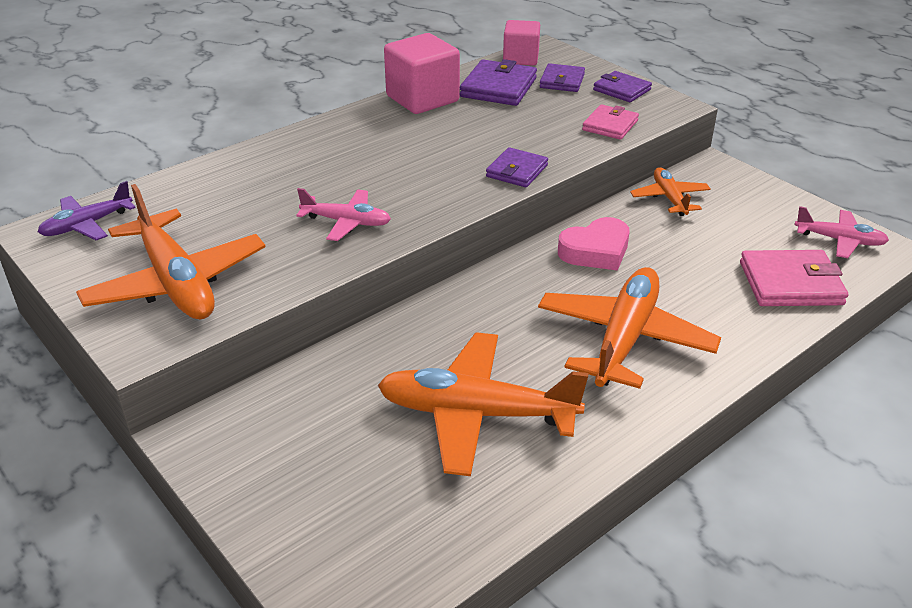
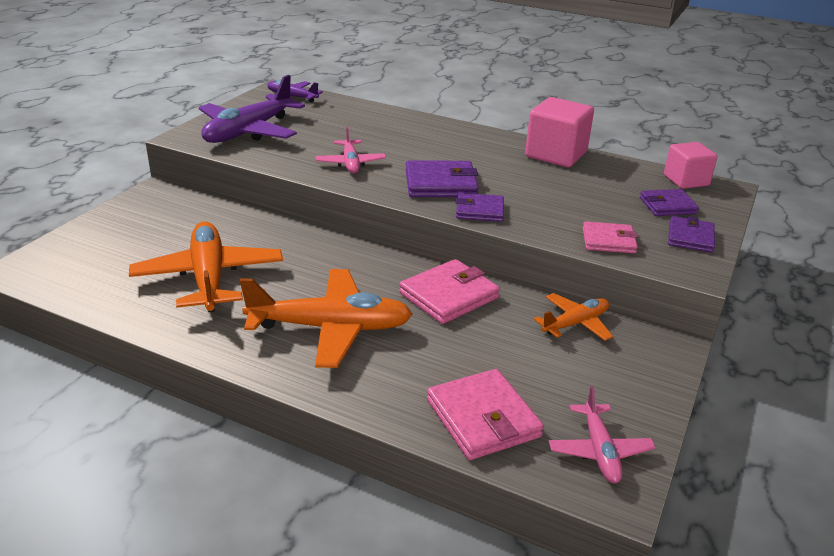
camera: 65 degrees right, 5 degrees down
orange plane [76,184,266,319] -> purple plane [199,75,305,143]
purple wallet [460,59,537,106] -> purple wallet moved to [406,160,479,197]
pink heart [558,217,630,271] -> pink wallet [399,259,500,324]

